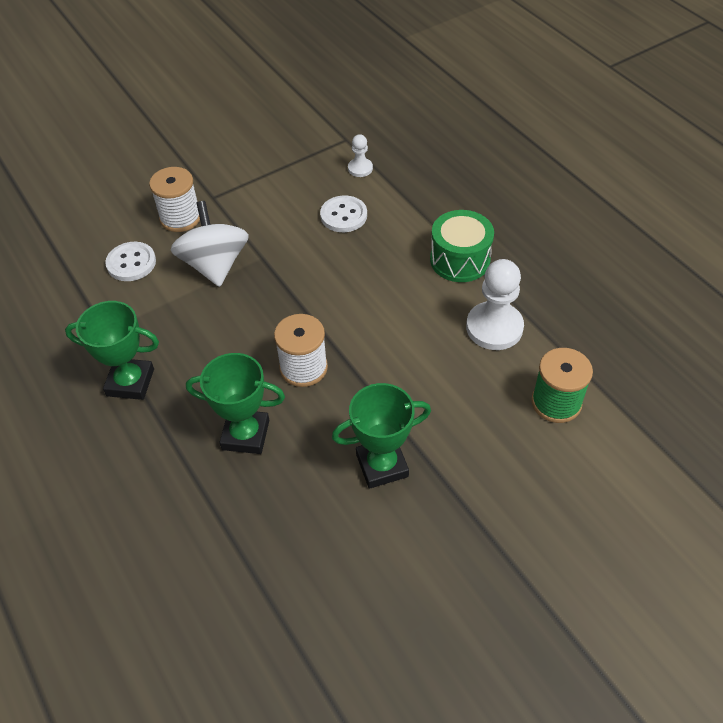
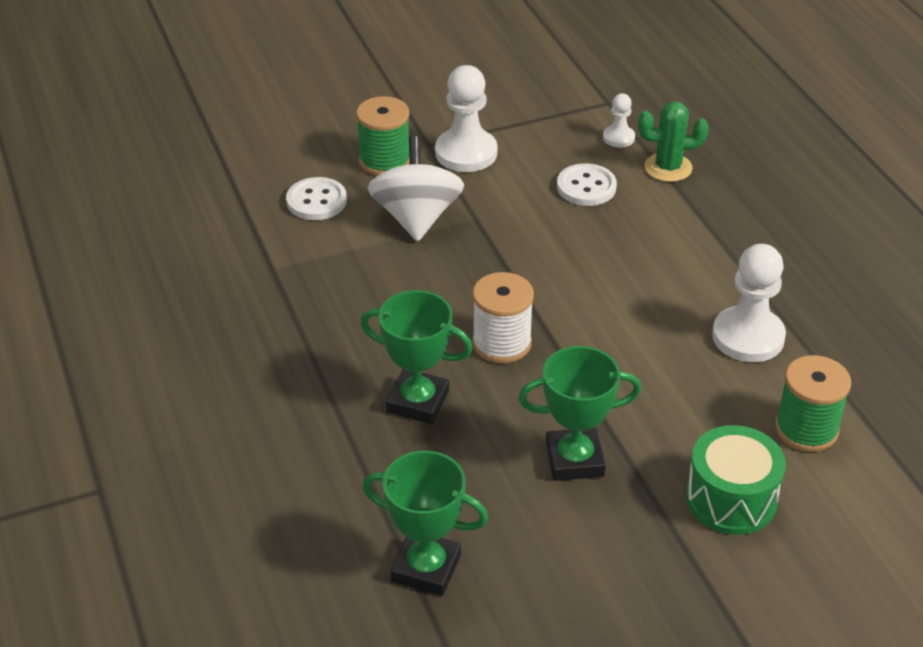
camera: 10 degrees right, 10 degrees down
green trophy [65,301,159,400] -> green trophy moved to [362,451,488,596]
white spool [149,167,200,232] -> green spool [356,96,410,176]
green drum [430,210,494,282] -> green drum moved to [686,425,786,535]
none -> white pawn [435,65,498,172]
none -> green cactus [638,101,709,182]

